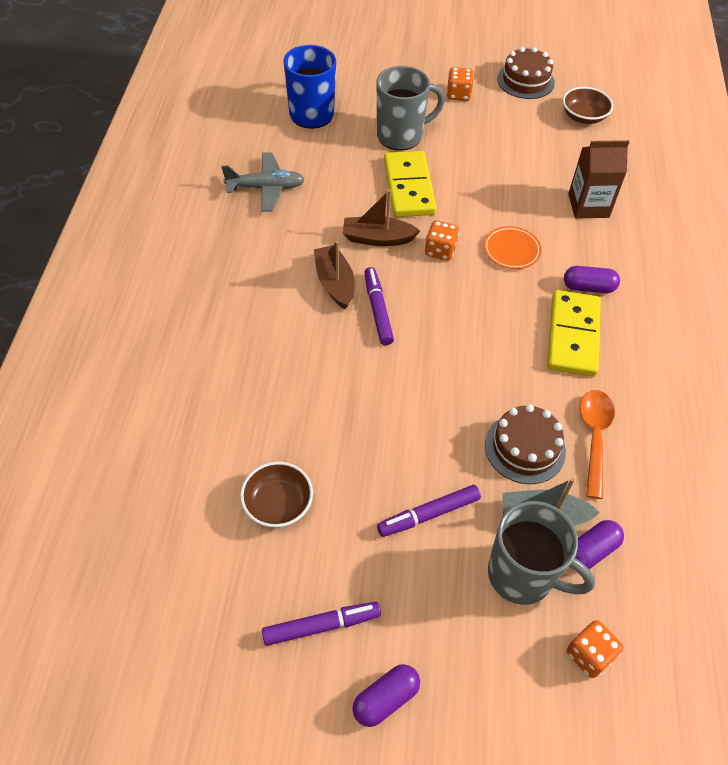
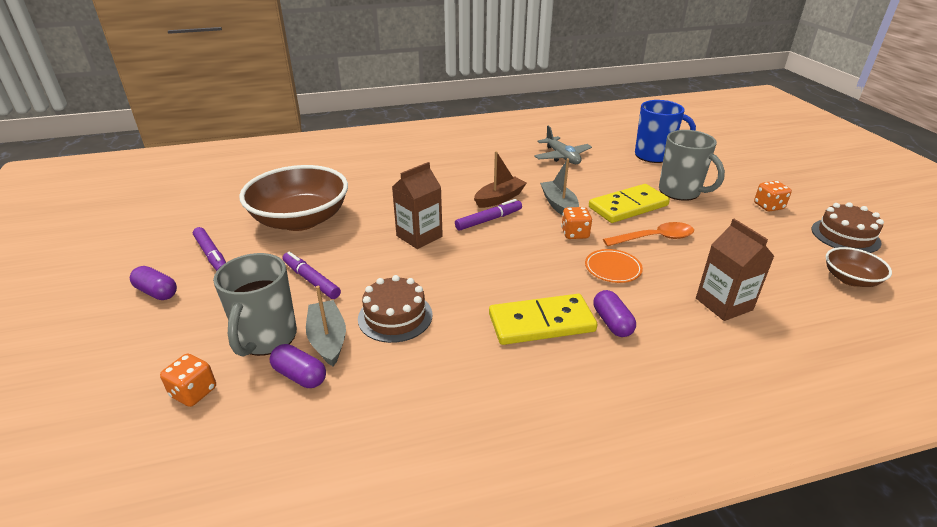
camera: 70 degrees right, 20 degrees down
brown bowl [240,462,313,527] -> brown bowl [239,165,348,231], size x2.07
brown boat [343,189,420,246] -> grey boat [540,158,579,215]
orange spoon [580,390,615,499] -> orange spoon moved to [603,222,694,246]
none -> brown carton [392,162,443,249]

